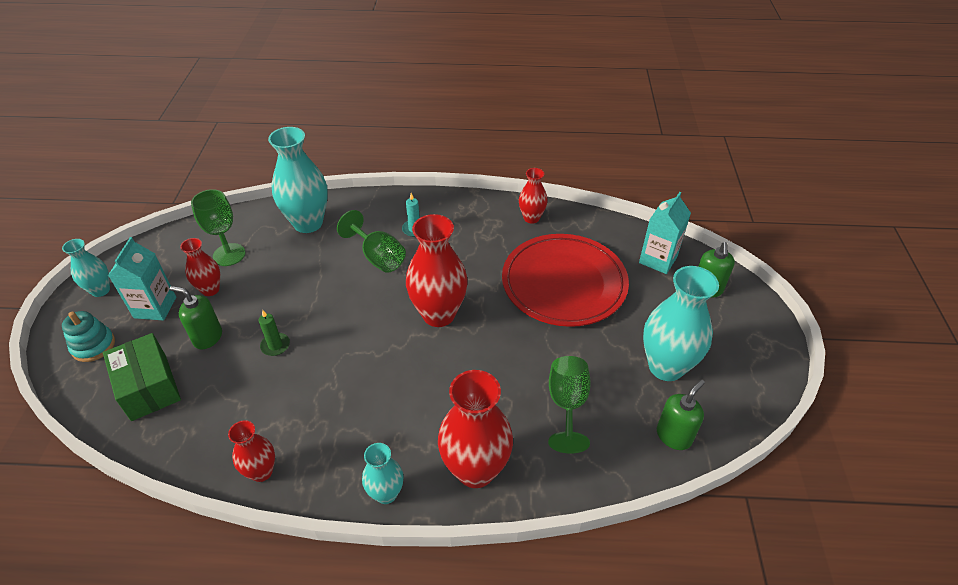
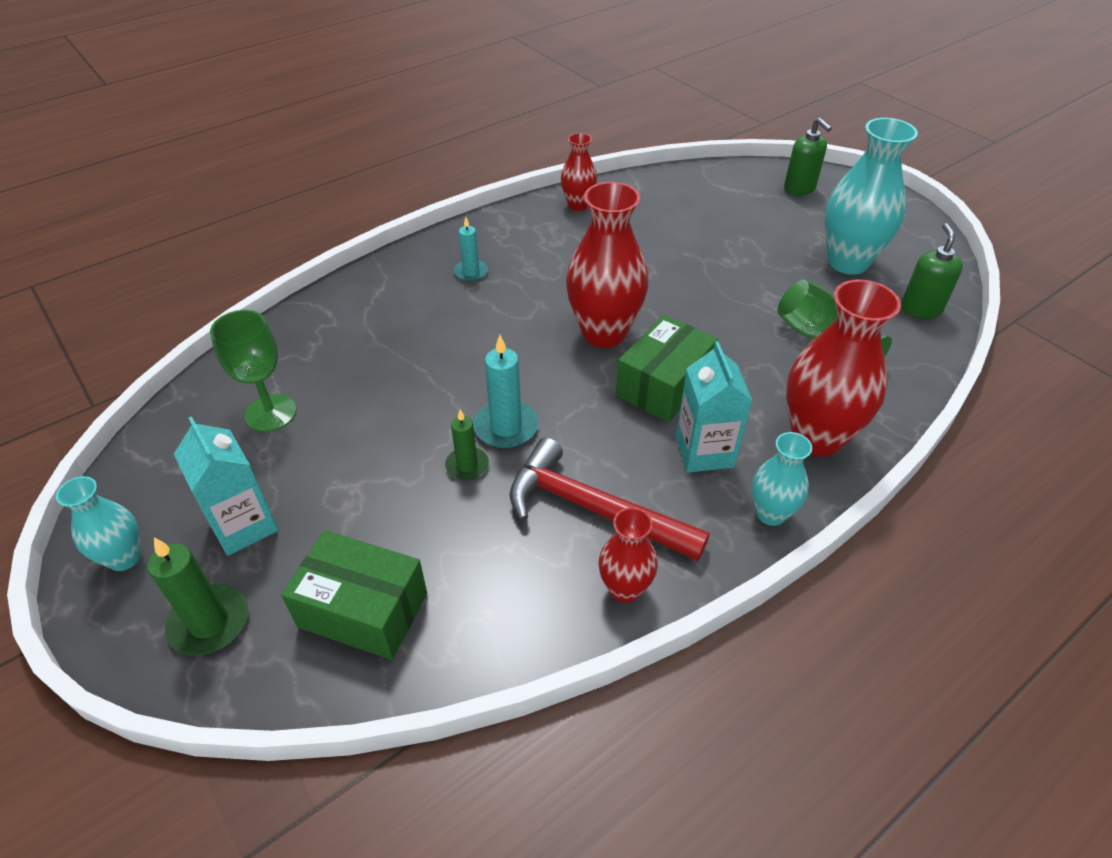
camera: 40 degrees left, 0 degrees up
turquoise stacking toy [62,311,115,362] -> green candle [147,537,248,656]
green soap dispenser [170,286,222,349] -> none
red vase [180,238,220,296] -> none
turquoise vase [268,127,328,233] -> none
green goblet [337,210,406,273] -> none
red plate [502,234,629,327] -> none
turquoise carton [639,192,691,274] -> turquoise carton moved to [676,341,753,473]
none -> turquoise candle [473,335,538,448]
none -> red hammer [509,438,710,561]
none -> green box [616,315,718,423]

